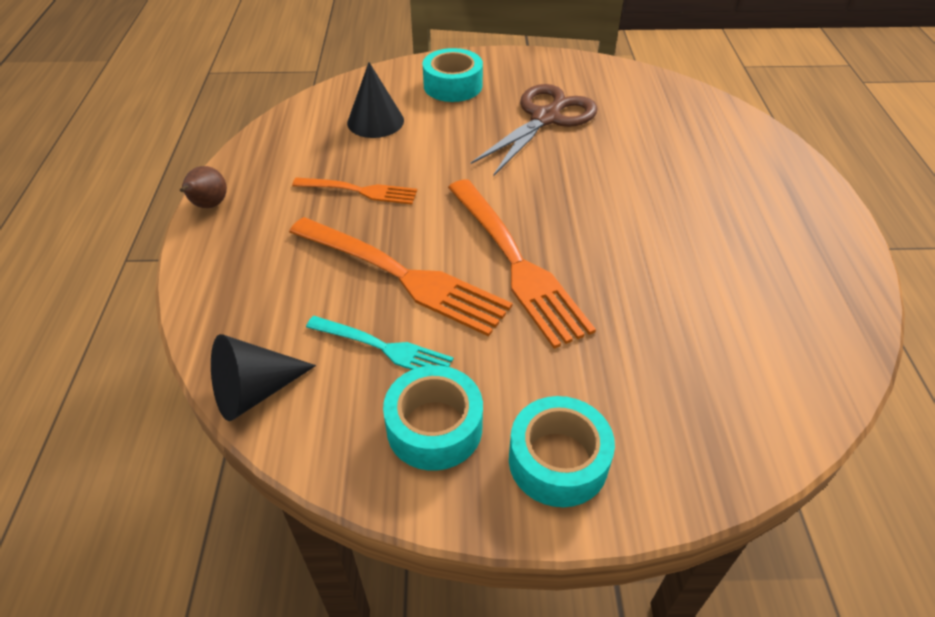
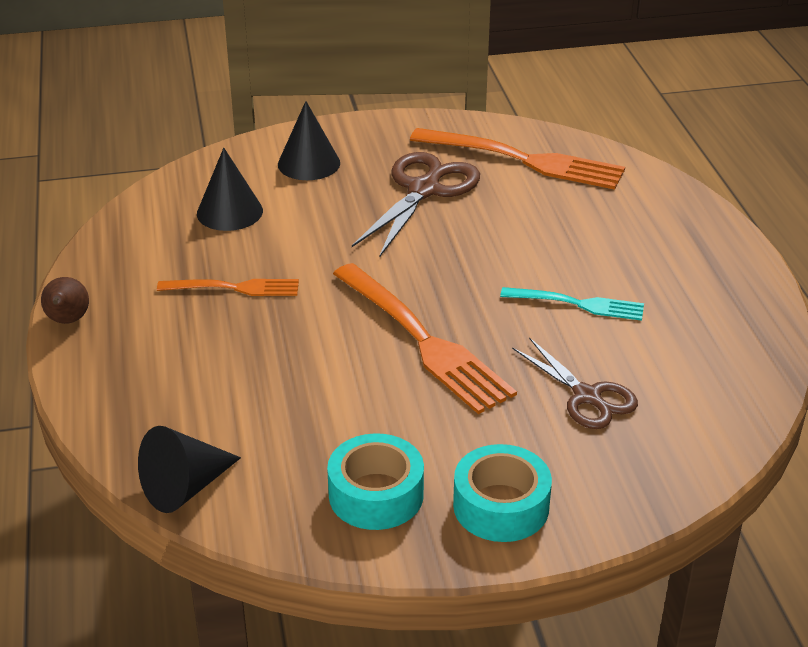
camera: 10 degrees left, 10 degrees down
orange fork [289,217,513,337] -> orange fork moved to [410,128,625,190]
turquoise fork [306,316,453,370] -> turquoise fork moved to [500,287,644,321]
turquoise tape [423,48,483,102] -> black cone [278,101,340,180]
none -> brown scissors [512,337,638,429]

